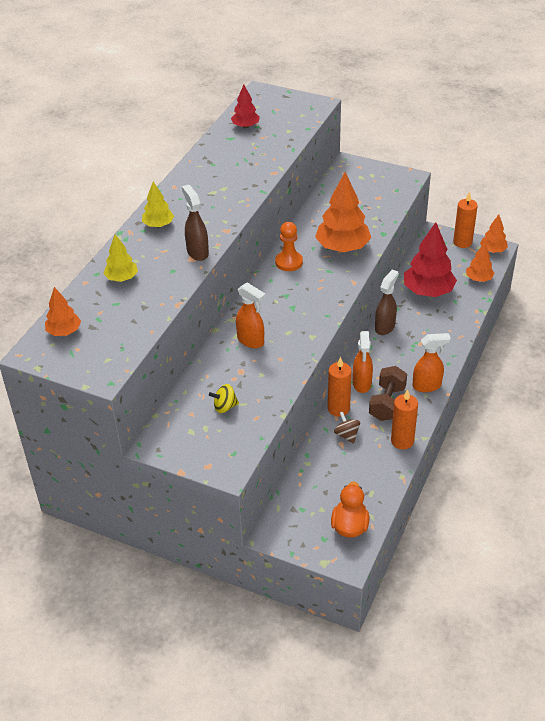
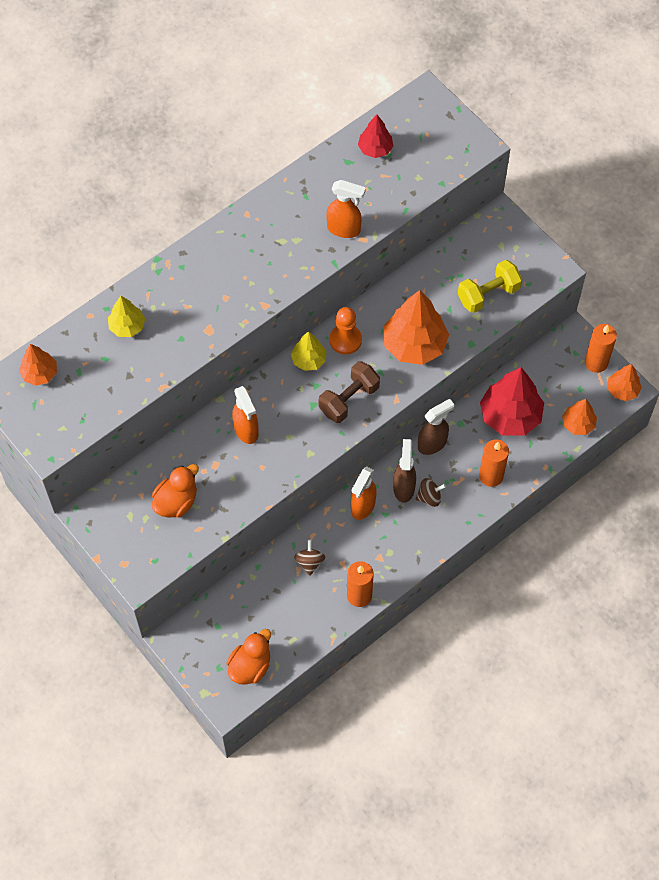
camera: 25 degrees right, 20 degrees up
yellow tree [142,181,174,227] -> yellow tree moved to [291,331,326,371]
brown spray bottle [182,185,209,261] -> brown spray bottle moved to [393,439,416,503]
yellow spinning top [209,384,239,413] -> orange duck [152,464,199,518]
orange candle [328,357,352,416] -> orange candle moved to [479,439,509,487]
brown dumbbell [369,366,407,421] -> brown dumbbell moved to [319,361,380,423]
orange spray bottle [413,333,451,392] -> orange spray bottle moved to [326,180,366,238]
none -> brown spinning top [415,478,446,507]
none -> yellow dumbbell [458,260,522,313]

